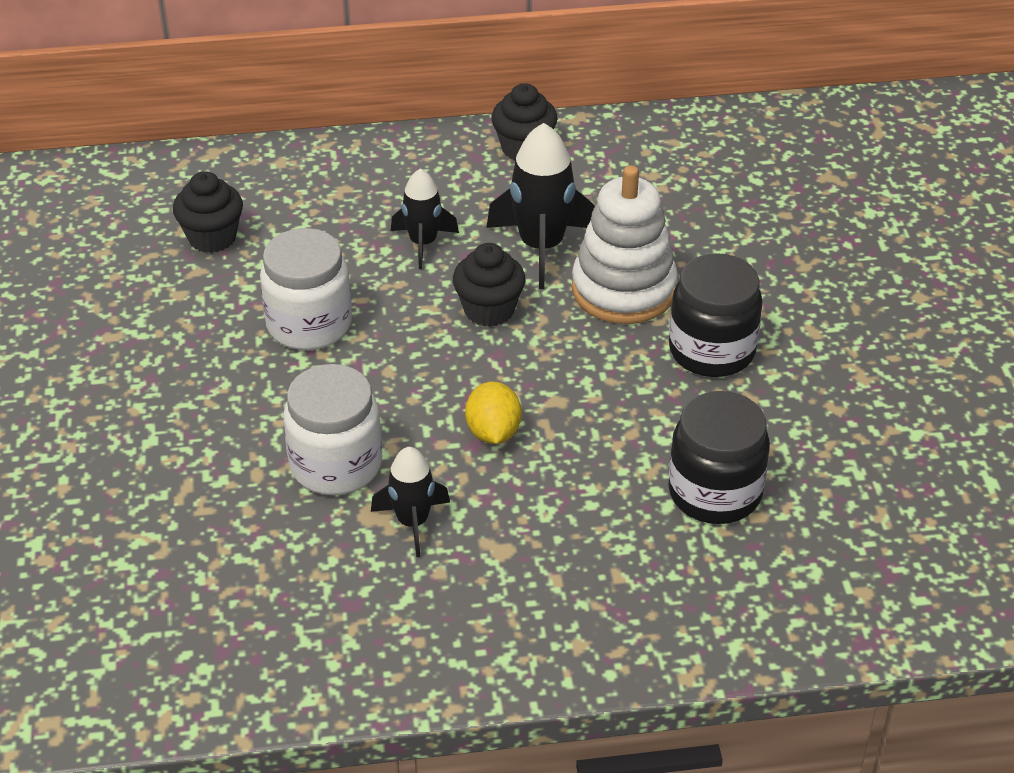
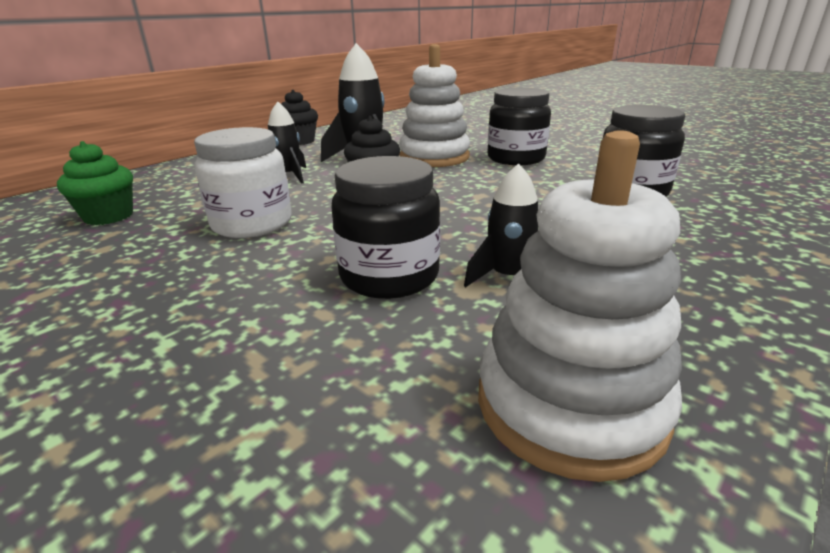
camera: 40 degrees left, 15 degrees down
black cupcake [173,171,243,253] -> green cupcake [57,141,133,225]
white jar [283,364,382,495] -> black jar [331,156,440,299]
yellow lemon [465,381,522,444] -> none
none -> white stacking toy [478,130,682,482]

